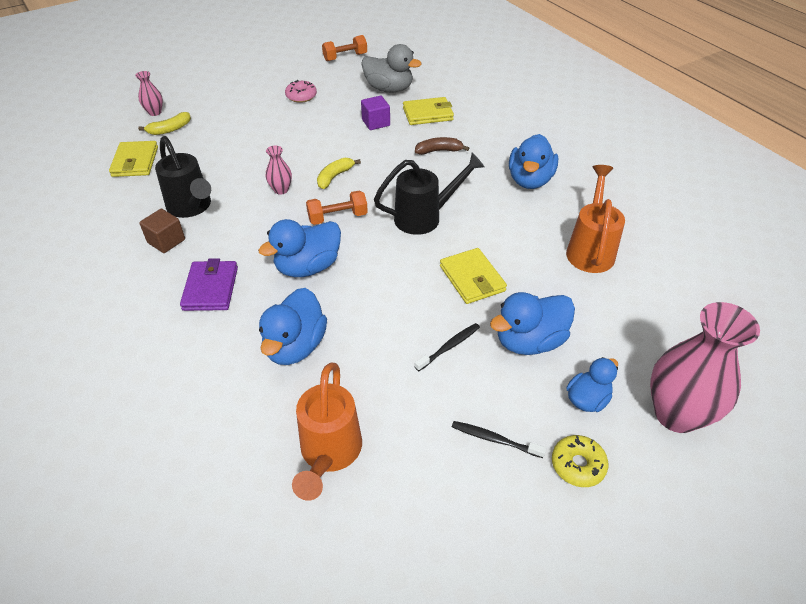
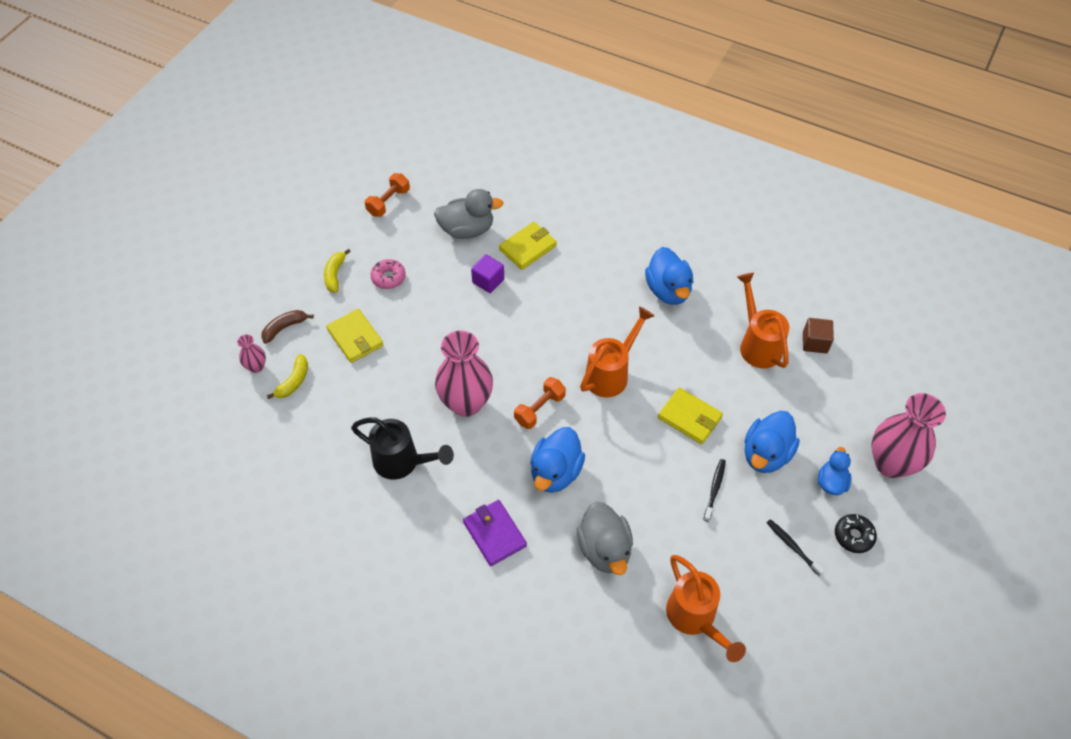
camera: 30 degrees left, 10 degrees up
yellow wallet [109,141,158,177] -> yellow wallet moved to [326,309,383,363]
brown cube [139,209,185,253] -> brown cube moved to [803,318,834,353]
blue duck [259,288,327,365] -> grey duck [577,502,633,575]
pink vase [266,146,292,195] -> pink vase [435,331,493,417], size x2.17
yellow banana [317,158,361,189] -> yellow banana moved to [324,249,351,293]
black watering can [374,153,485,235] -> orange watering can [580,307,654,397]
brown banana [415,137,469,155] -> brown banana moved to [261,310,314,343]
black toothbrush [452,421,546,458] -> black toothbrush turned 60 degrees clockwise [767,519,825,576]
yellow donut [552,435,608,487] -> black donut [835,514,877,553]

